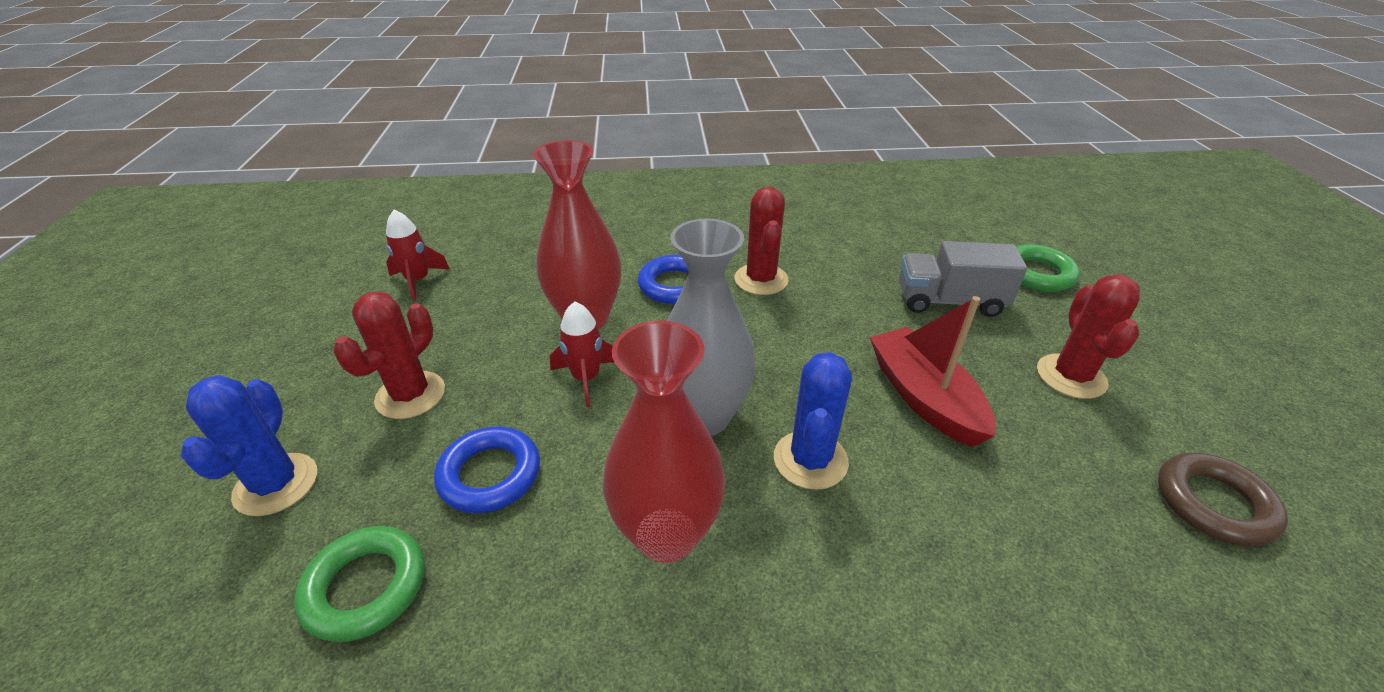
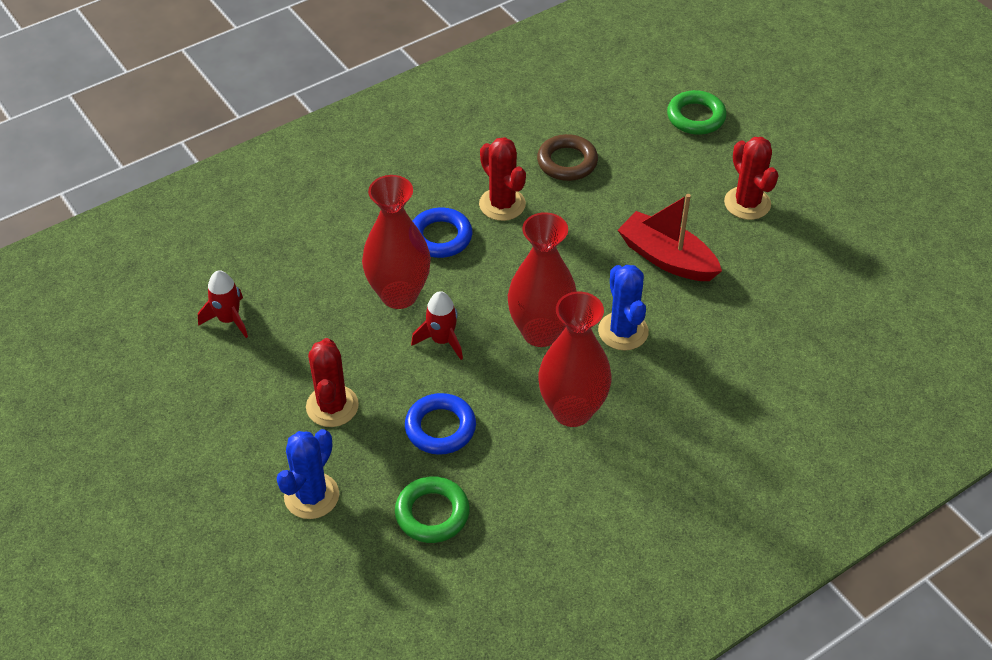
camera: 30 degrees left, 10 degrees up
blue cactus [181,375,317,516] -> blue cactus turned 60 degrees clockwise [276,429,339,519]
grey vase [667,219,756,436] -> red vase [508,212,577,347]
grey truck [899,241,1027,317] -> none
brown ring [1158,453,1288,547] -> brown ring moved to [537,134,598,181]

